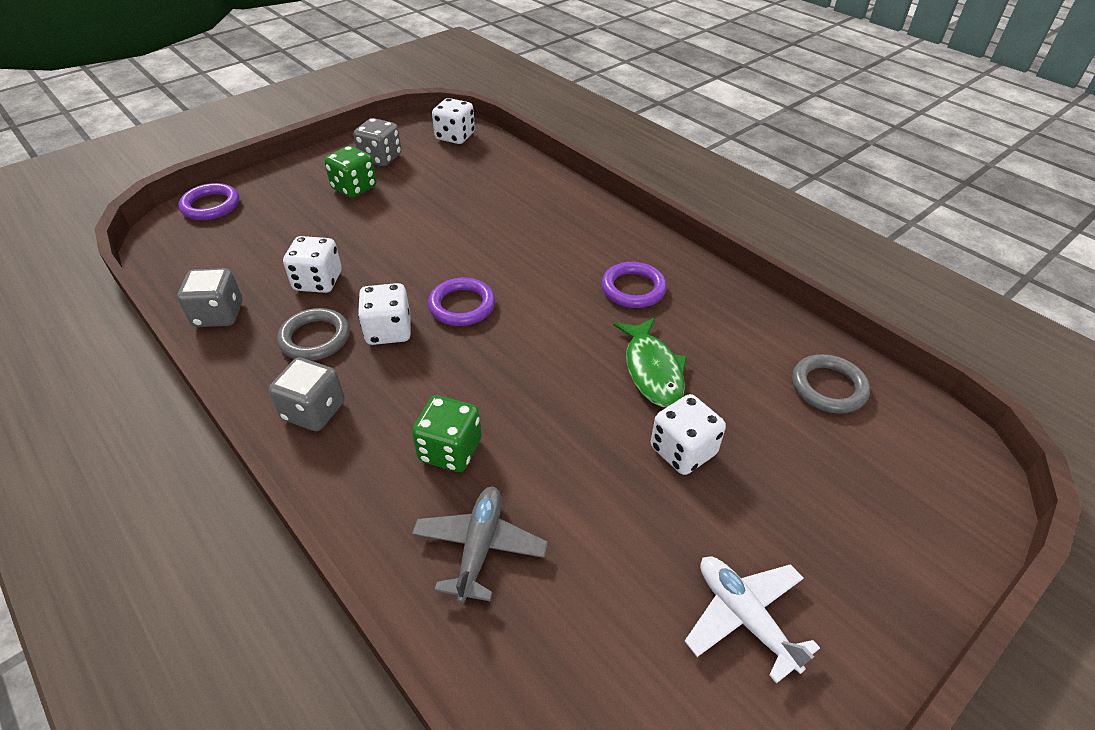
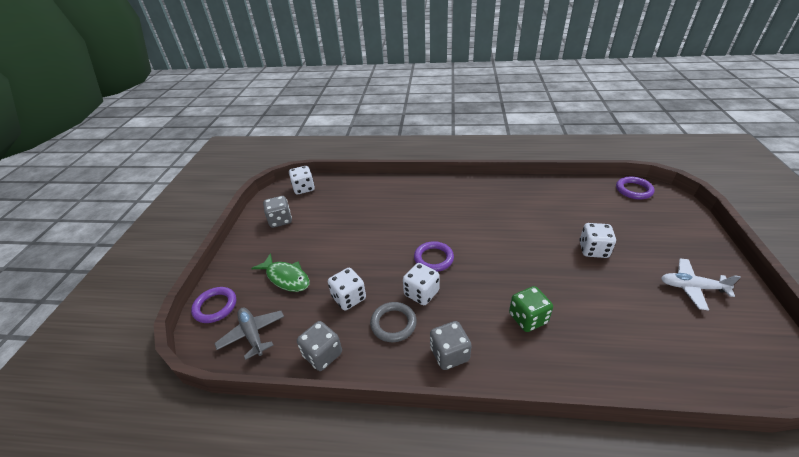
camera: 40 degrees left, 5 degrees down
green dice [324,146,377,198] -> none
grey plane [412,487,548,604] -> grey plane moved to [214,308,284,360]
purple ring [601,262,667,308] -> purple ring moved to [616,177,655,199]
green fish [613,318,687,407] -> green fish moved to [251,253,310,292]
grey ring [792,354,870,414] -> none

